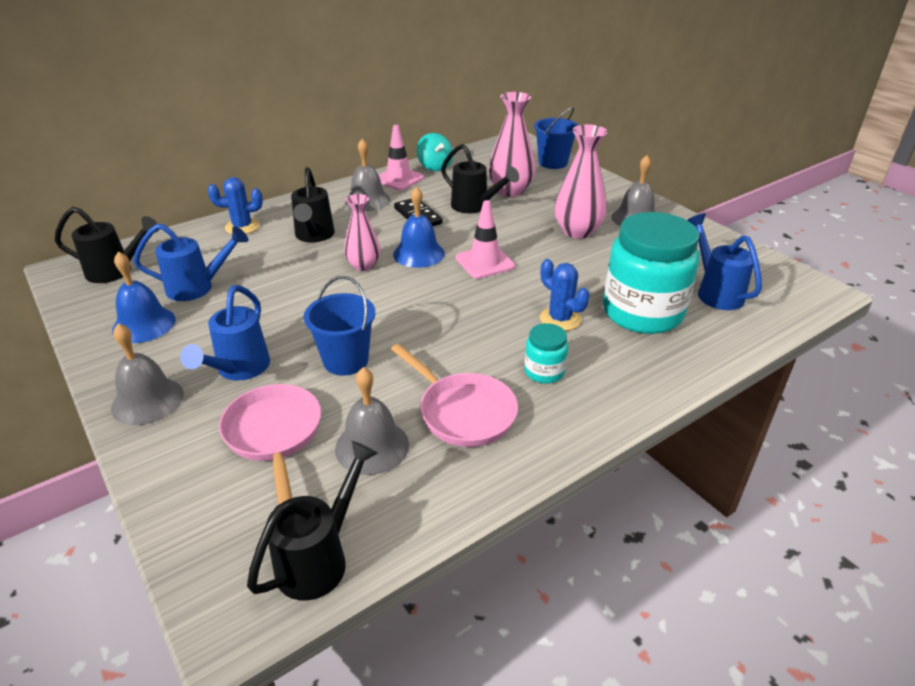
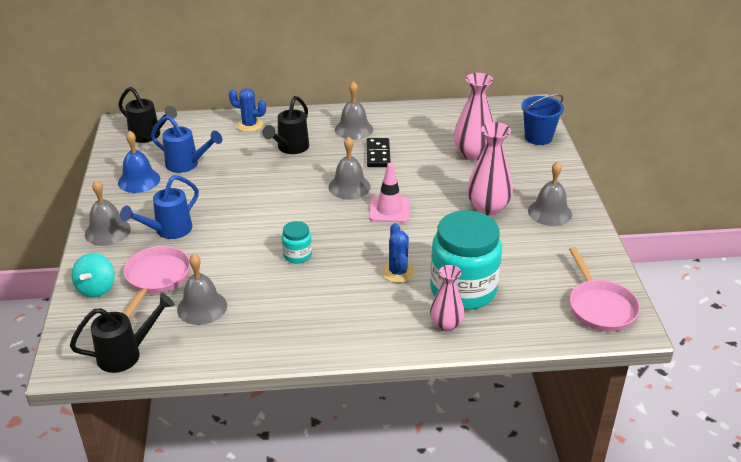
camera: 30 degrees right, 0 degrees up
blue bucket [304,276,375,376] -> none
pink vase [344,194,380,271] -> pink vase moved to [430,265,465,332]
pink traffic cone [379,125,424,190] -> none
pink pan [391,344,518,447] -> pink pan moved to [569,247,640,332]
blue bell [393,187,445,268] -> grey bell [328,137,371,199]
turquoise spinning top [417,133,453,171] -> turquoise spinning top moved to [72,253,115,298]
black watering can [441,144,519,214] -> none
turquoise jar [524,323,568,384] -> turquoise jar moved to [282,221,312,264]
blue watering can [687,213,762,310] -> none

